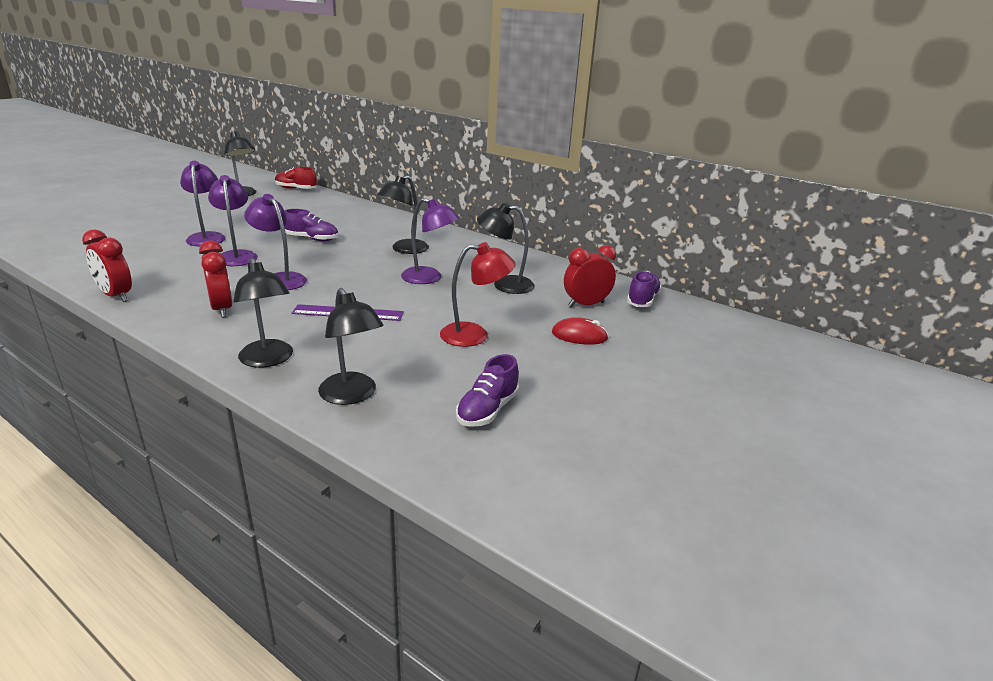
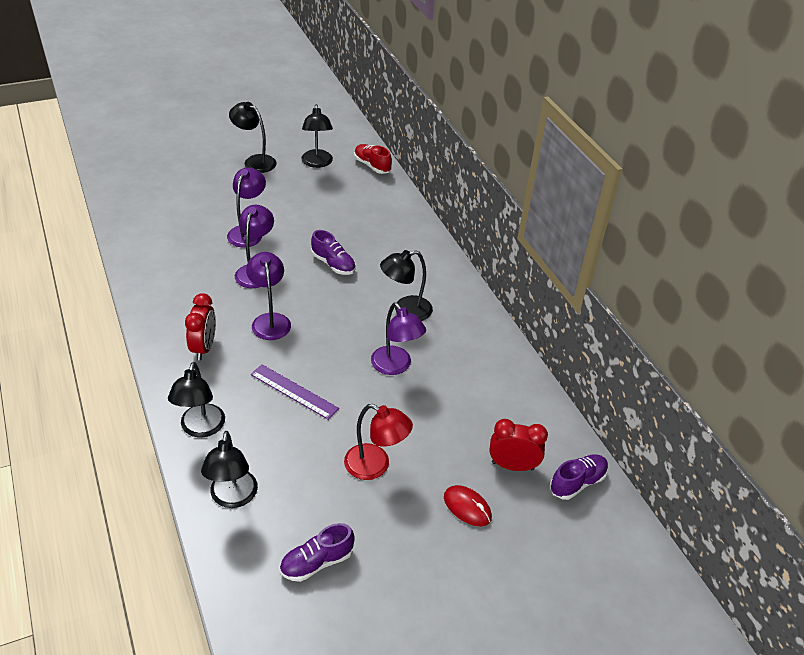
camera: 30 degrees right, 15 degrees up
red clock [82,229,132,302] -> none
black lamp [477,203,535,294] -> black lamp moved to [229,102,277,173]

